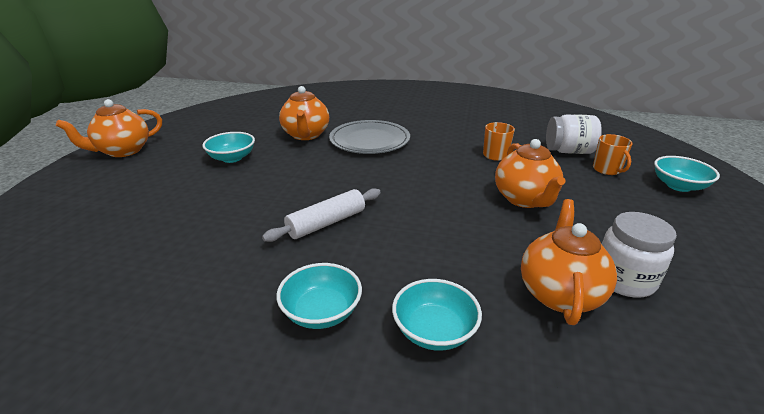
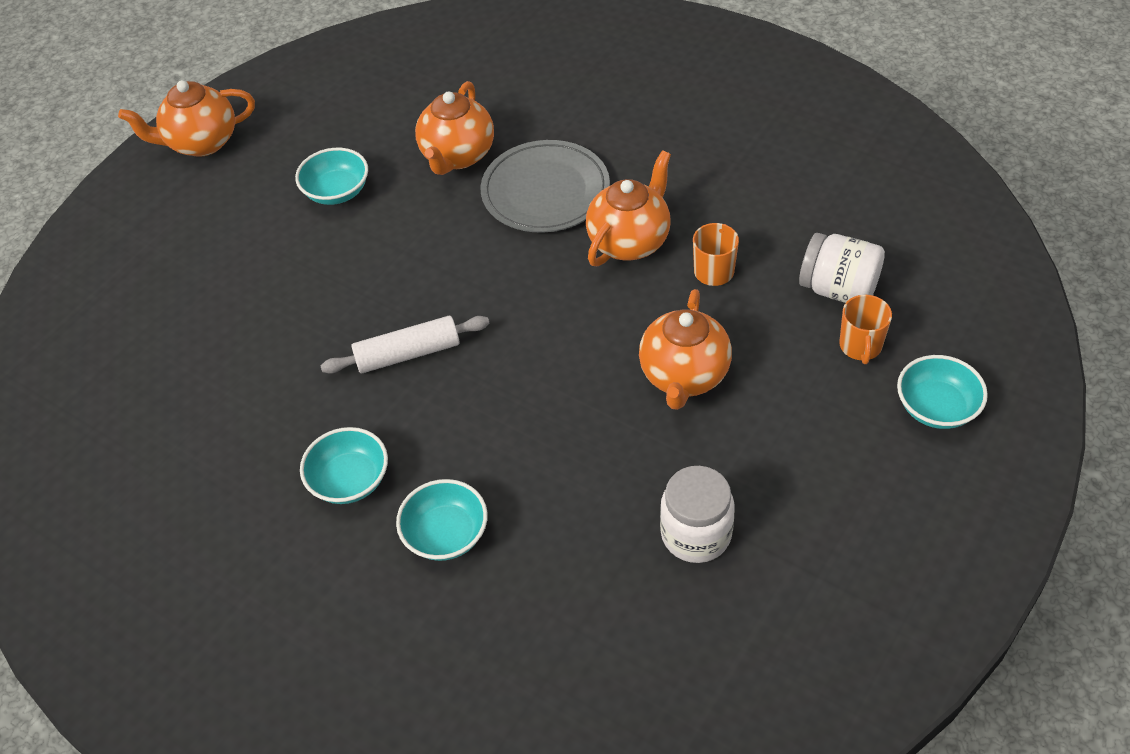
camera: 25 degrees right, 20 degrees up
orange teapot [521,199,617,325] -> orange teapot moved to [586,150,671,266]

